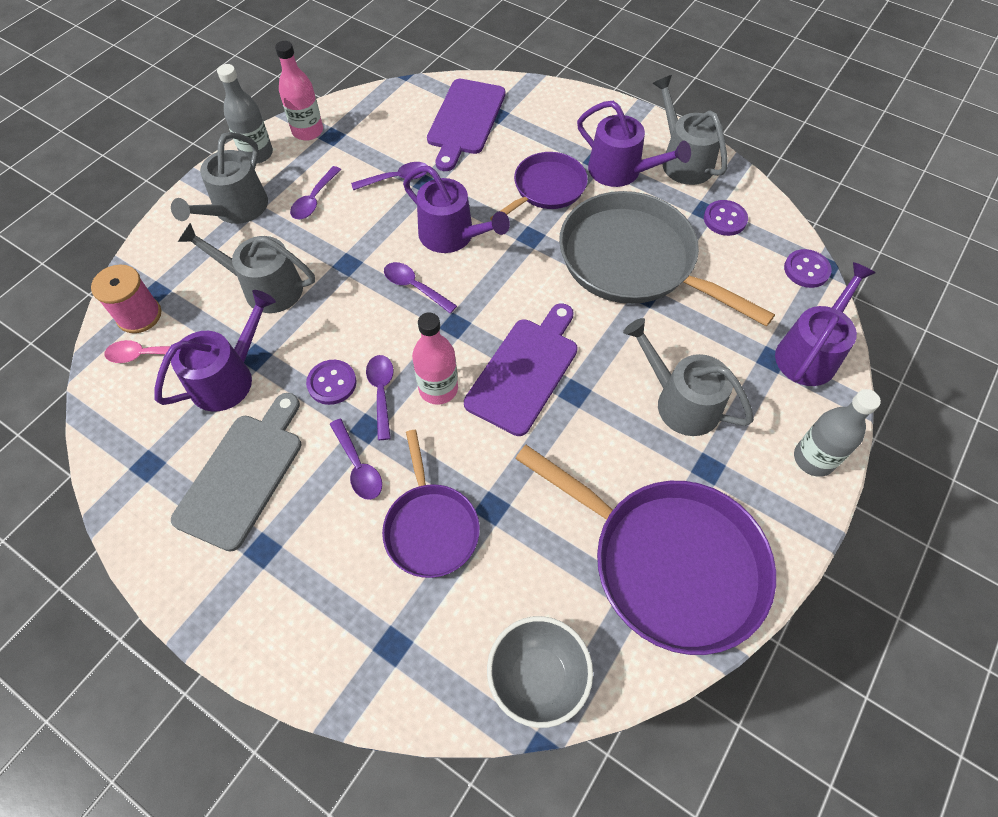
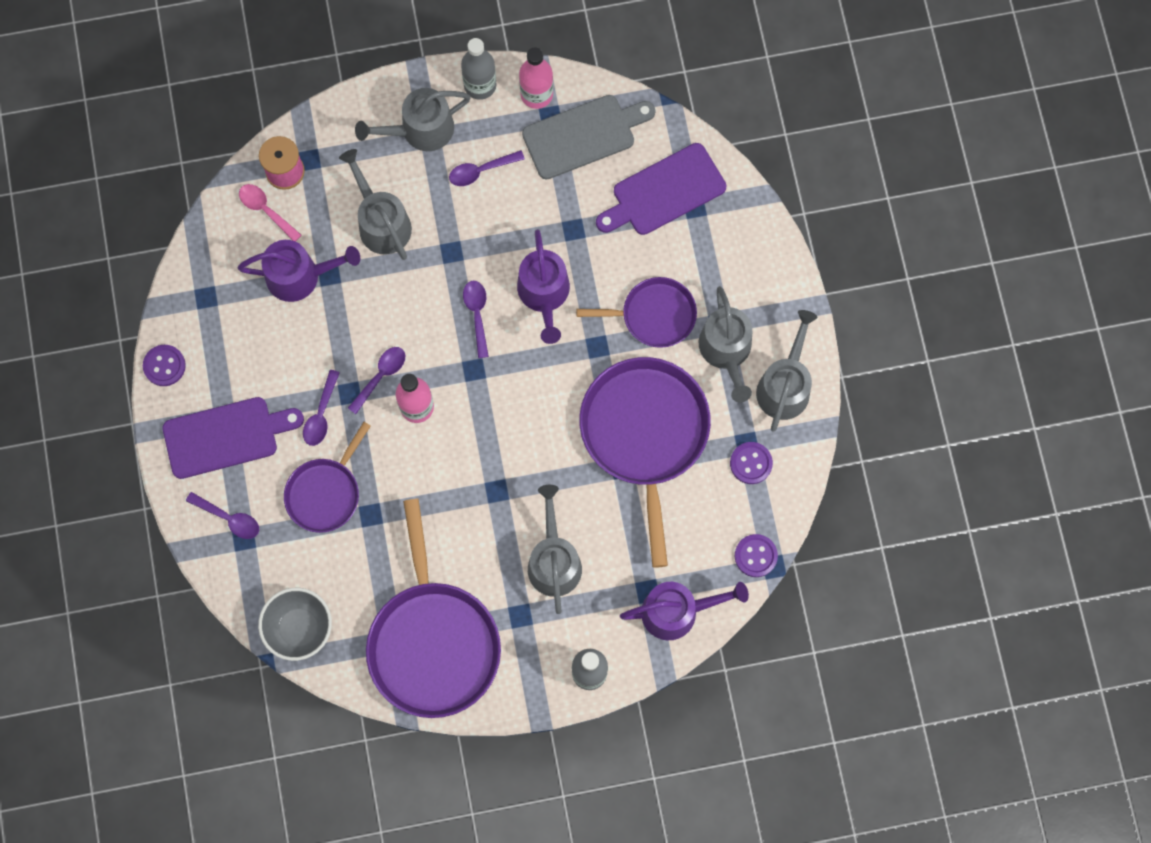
camera: 45 degrees right, 15 degrees up
grey cutting board [171,393,301,552] -> grey cutting board moved to [522,95,656,180]
purple button [306,360,357,405] -> purple button moved to [143,345,186,386]
purple spoon [351,162,428,190] -> purple spoon moved to [186,492,259,539]
purple cutting board [464,303,578,436] -> purple cutting board moved to [163,397,304,479]
grey pan [559,191,775,327] -> purple pan [579,357,711,568]
purple watering can [577,101,691,187] -> grey watering can [699,286,752,402]

